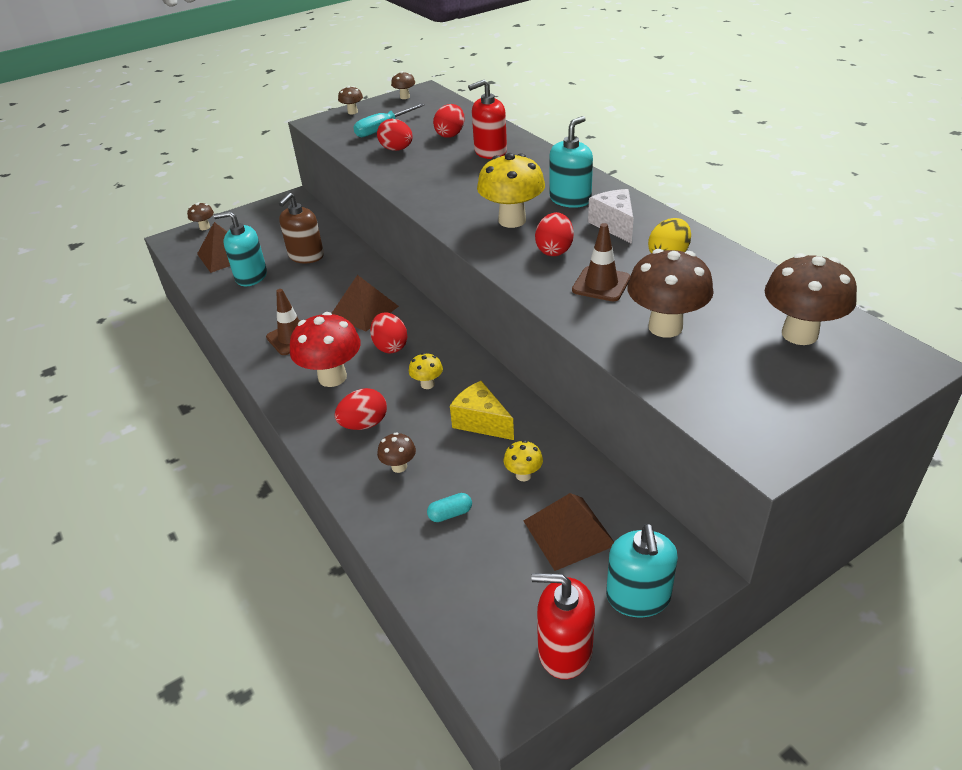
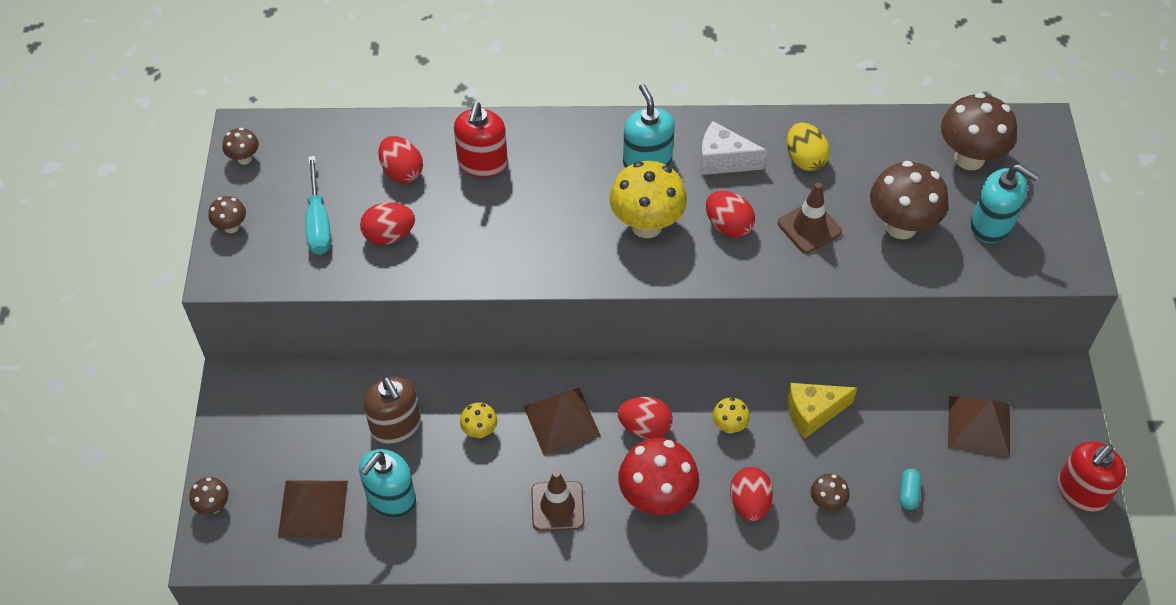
camera: 60 degrees left, 15 degrees up
yellow mushroom [503,440,543,481] -> yellow mushroom moved to [460,403,497,438]
turquoise soap dispenser [606,524,678,617] -> turquoise soap dispenser moved to [971,164,1039,243]

